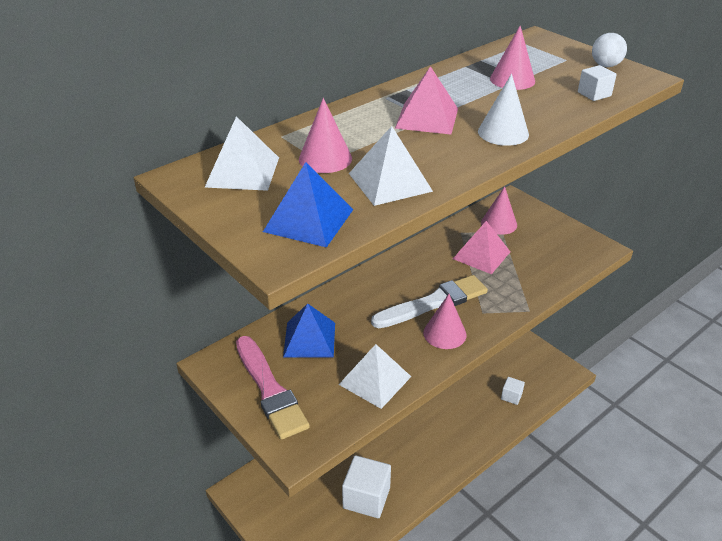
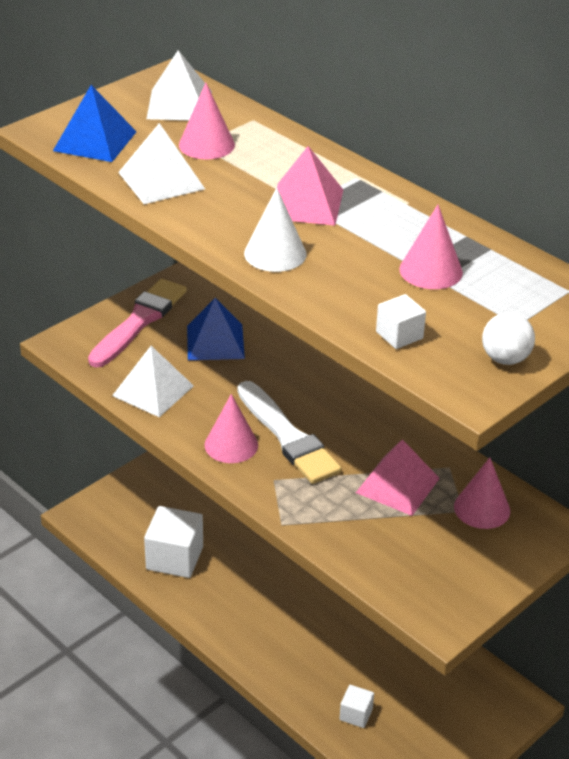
camera: 85 degrees right, 0 degrees up
pink brush [236,336,310,440] -> pink brush turned 150 degrees clockwise [88,279,187,368]

